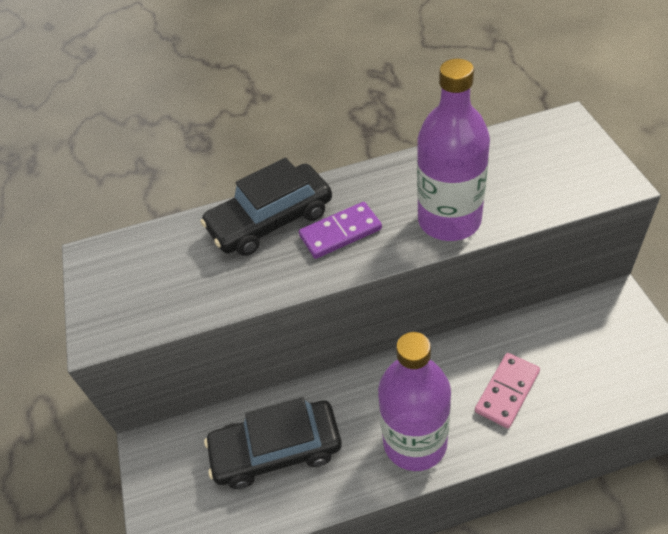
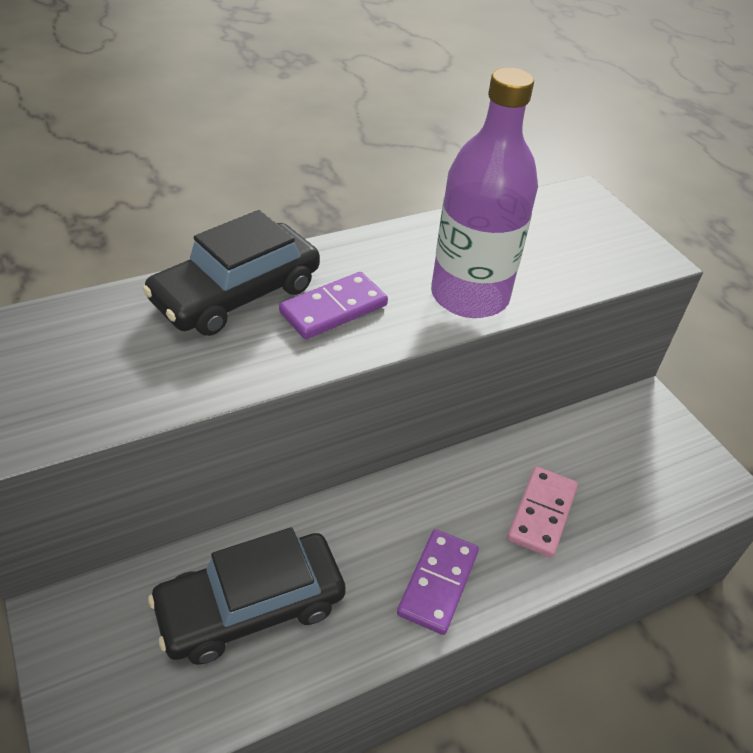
camera: 20 degrees left, 5 degrees down
purple bottle [378,332,451,471] -> purple domino [397,529,479,635]

